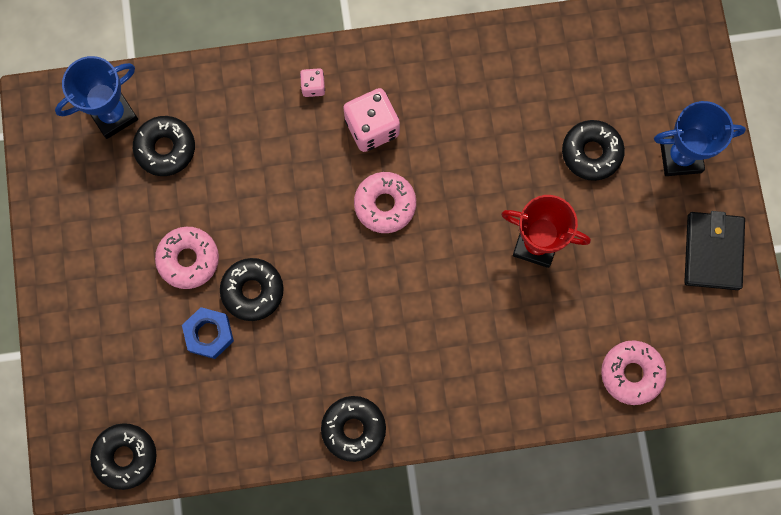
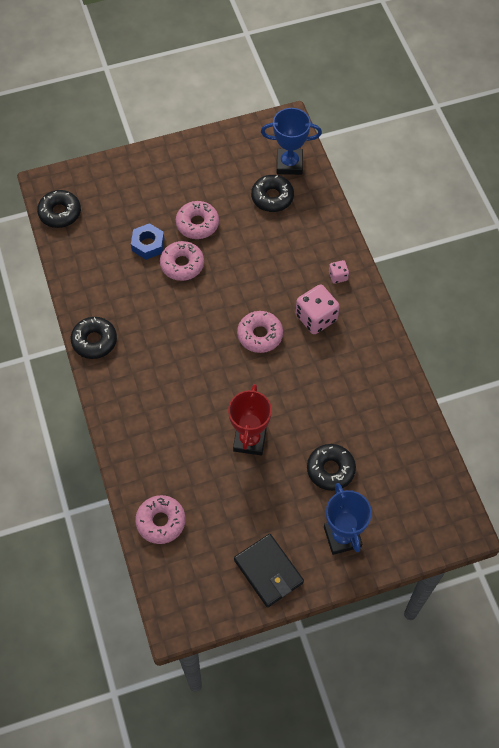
camera: 80 degrees right, 15 degrees down
blue trophy [55,56,138,139] -> blue trophy turned 45 degrees counterclockwise [261,108,322,175]
black donut [220,258,284,321] -> pink donut [160,241,204,281]
black wallet [684,211,745,290] -> black wallet turned 60 degrees clockwise [234,534,304,607]

